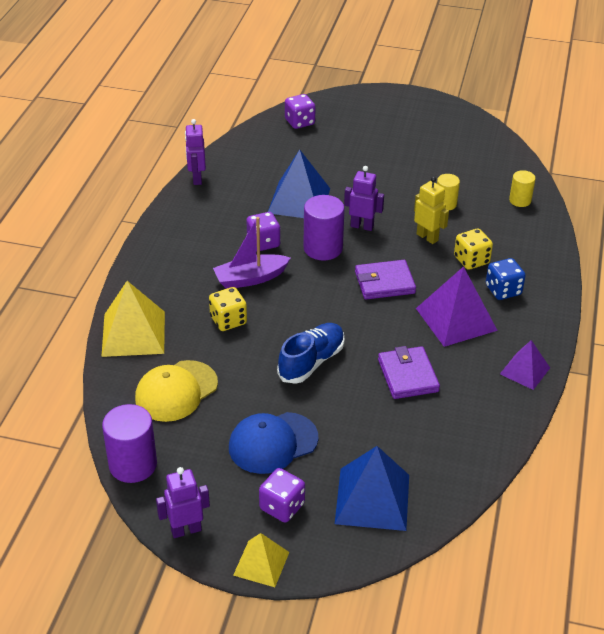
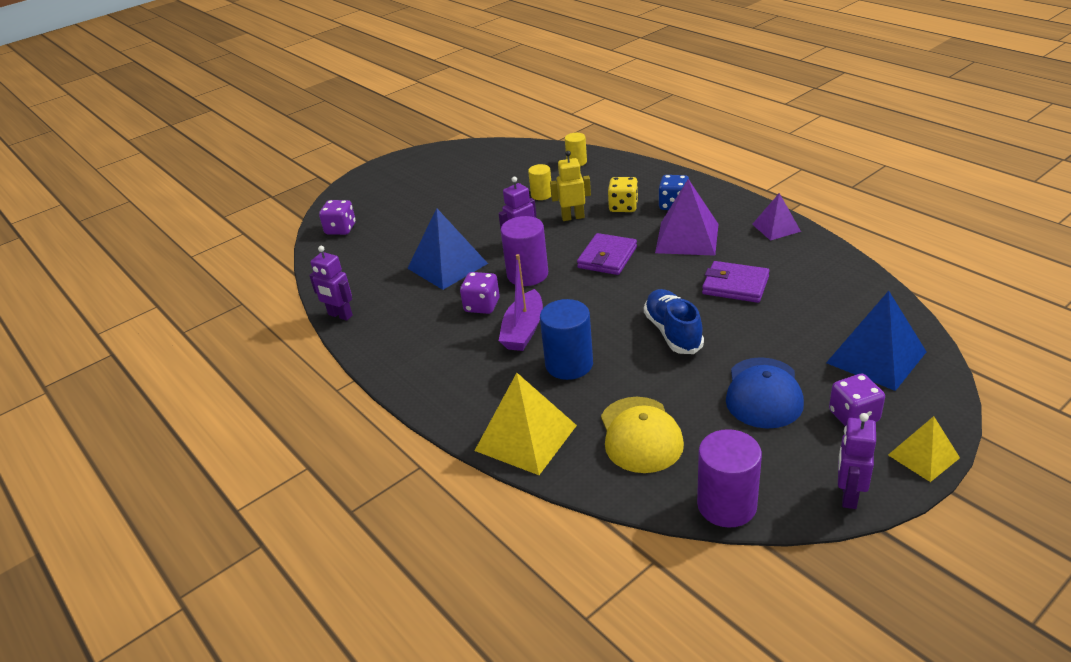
camera: 50 degrees left, 5 degrees down
yellow dice [209,287,247,331] -> blue cylinder [540,299,593,380]

